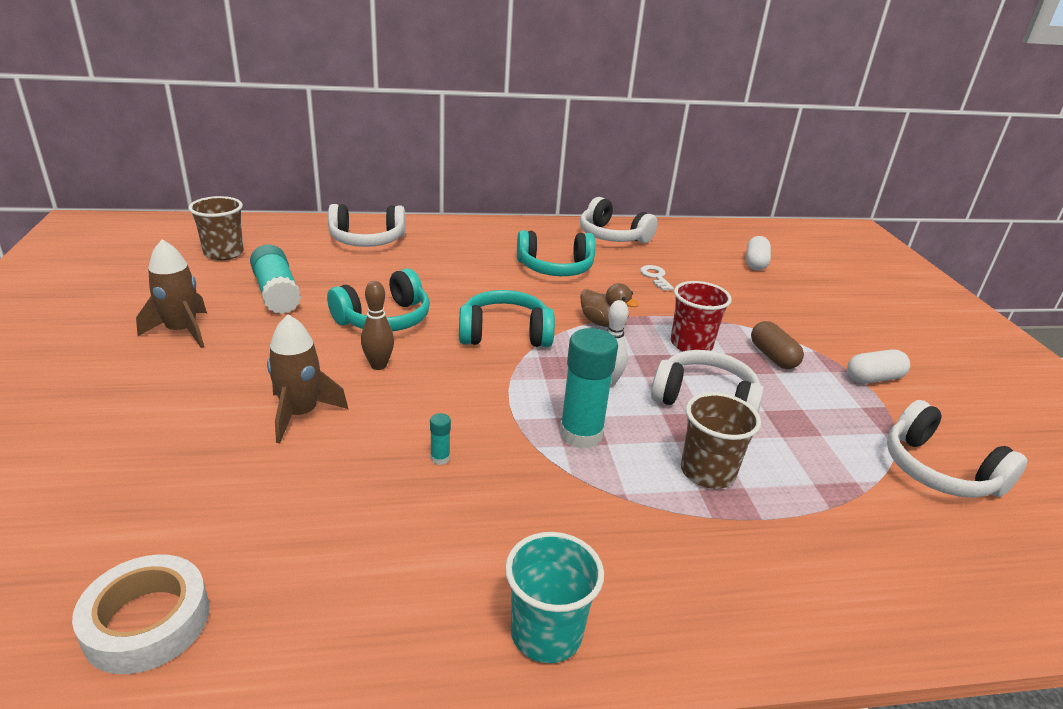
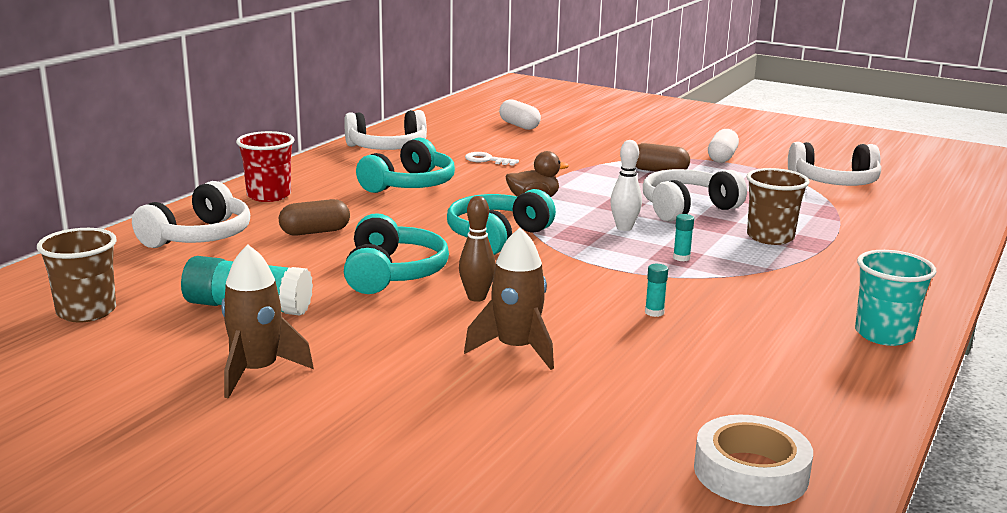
camera: 50 degrees left, 10 degrees down
turquoise glue stick [559,328,618,449] -> turquoise glue stick [673,214,694,261], size x0.42
red cup [671,281,732,351] -> red cup moved to [236,131,295,202]
none -> brown capsule [279,199,350,236]

